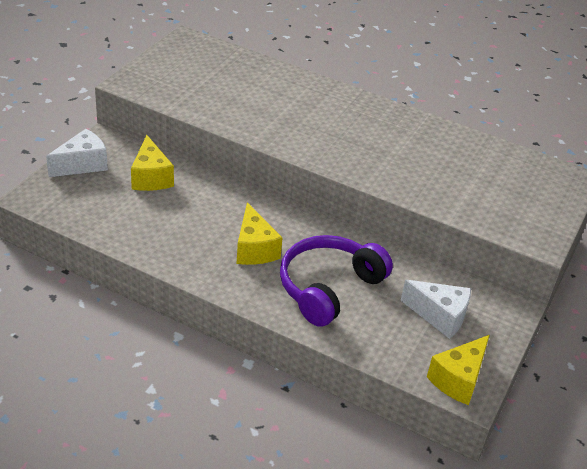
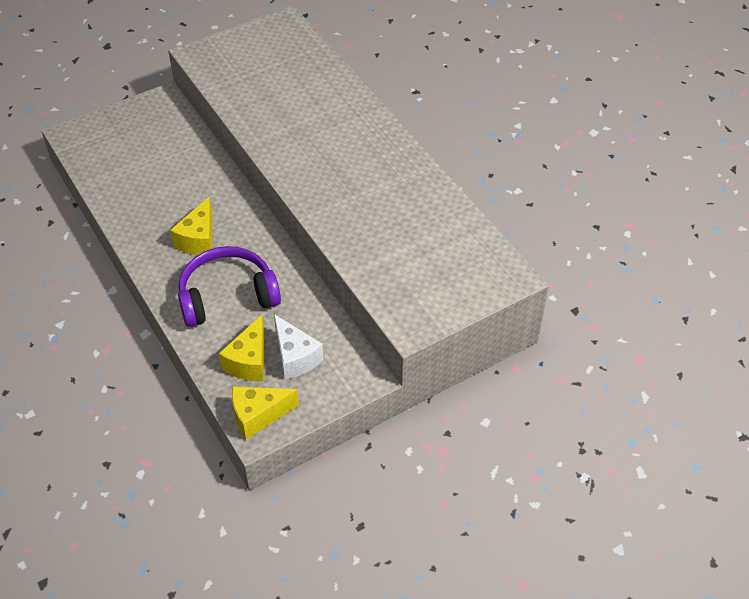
camera: 35 degrees right, 10 degrees up
white cheese [46,129,108,177] -> none
yellow cheese [131,135,174,191] -> yellow cheese moved to [219,315,264,381]

